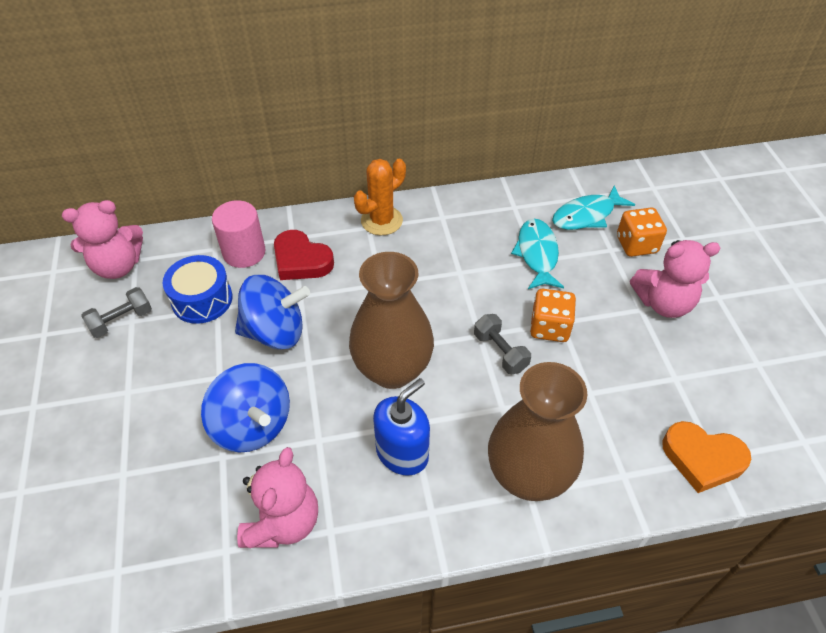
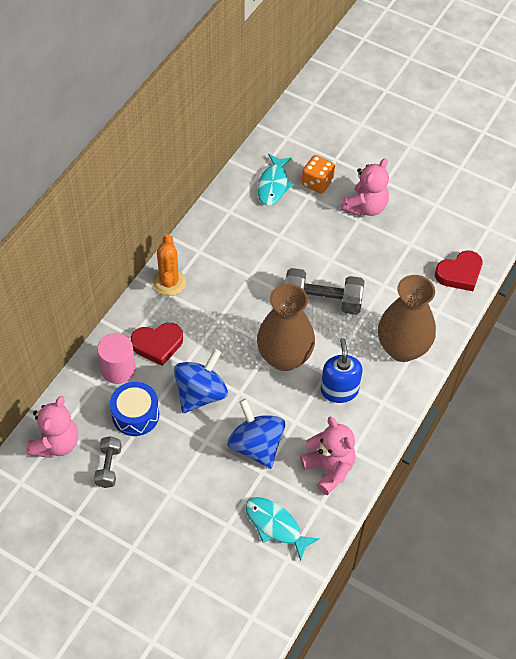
camera: 50 degrees left, 5 degrees up
blue spinning top [201,363,290,453] -> blue spinning top turned 120 degrees counterclockwise [228,399,285,469]
grey dumbbell [474,314,531,374] -> grey dumbbell [285,268,365,315], size x1.77
turquoise fish [511,219,564,289] -> turquoise fish moved to [246,497,320,561]
orange dice [530,289,576,342] -> none
orange heart [662,421,751,493] -> red heart [435,250,482,291]

